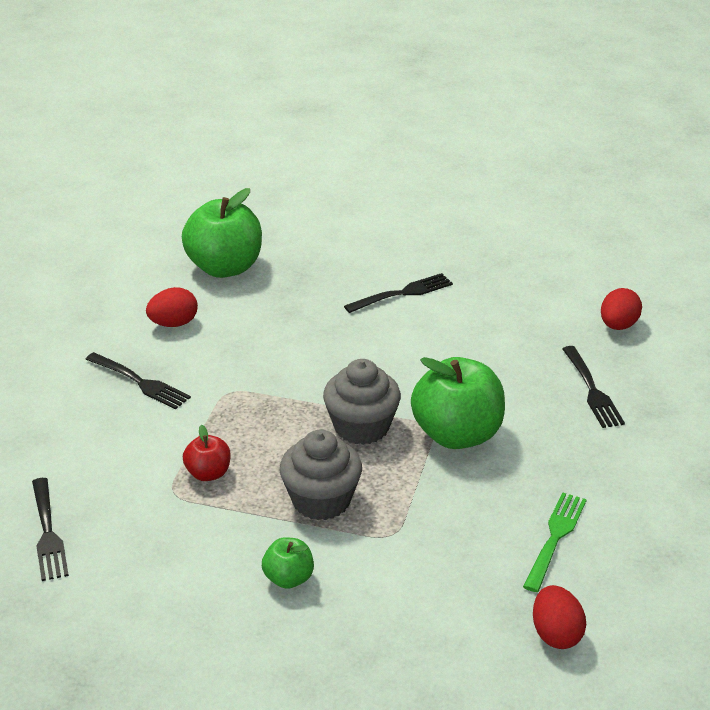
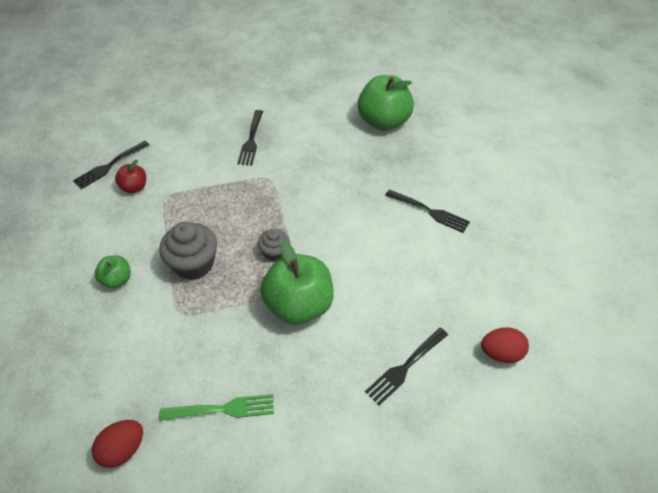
camera: 60 degrees right, 15 degrees up
red egg [146,287,198,327] -> none
red apple [183,425,231,481] -> red apple moved to [115,160,146,193]
grey cupcake [323,359,401,445] -> grey cupcake [258,229,290,261], size x0.58

